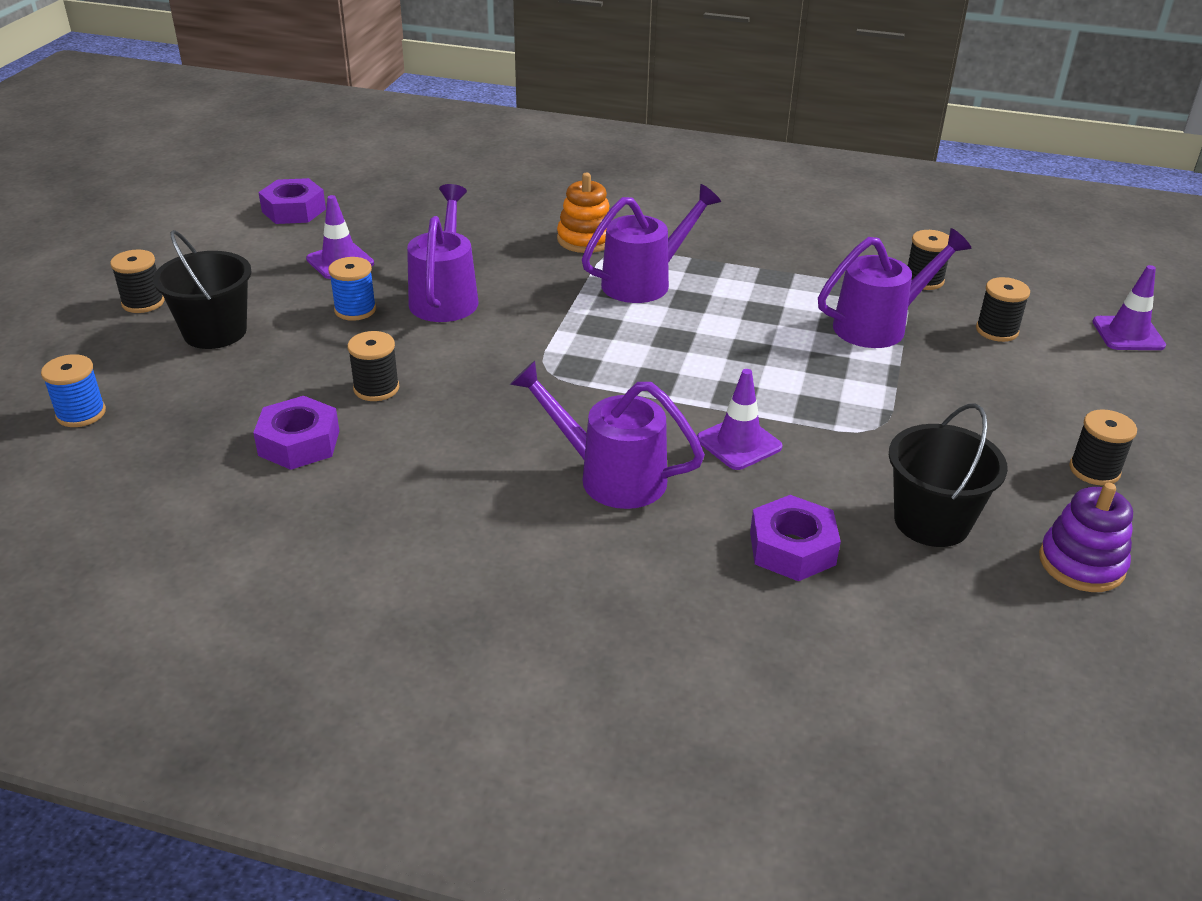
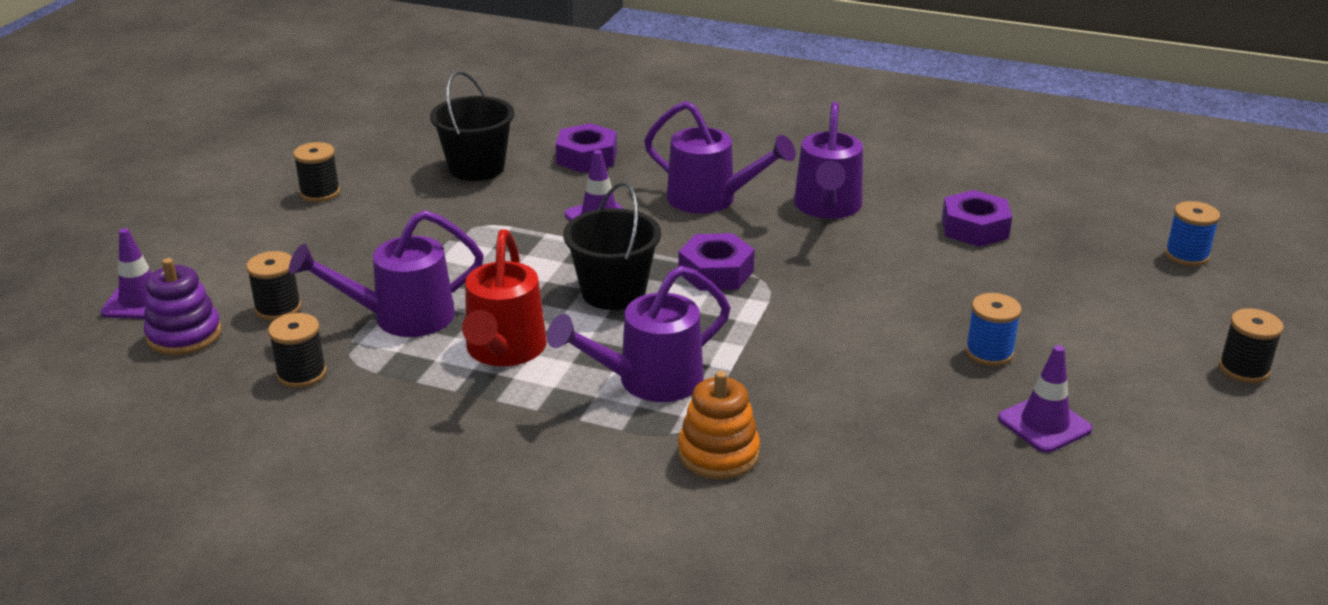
camera: 175 degrees left, 5 degrees down
black bucket [153,230,252,349] -> black bucket moved to [563,182,661,310]
purple nut [258,178,326,224] -> purple nut moved to [679,233,755,291]
black spool [347,331,399,401] -> none
purple watering can [407,184,478,322] -> purple watering can moved to [794,102,863,219]
purple stacking toy [1039,483,1133,592] -> purple stacking toy moved to [144,258,221,355]
none -> red watering can [462,229,547,366]

